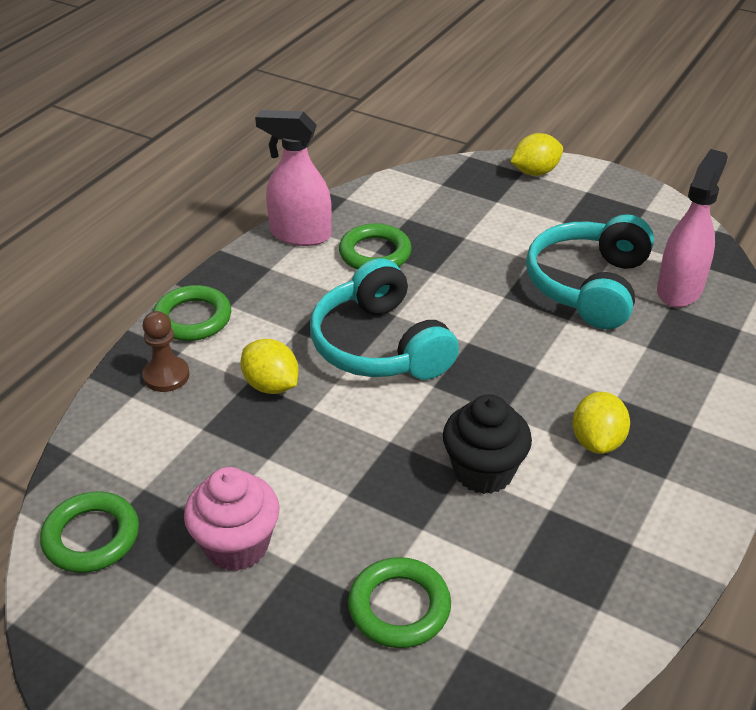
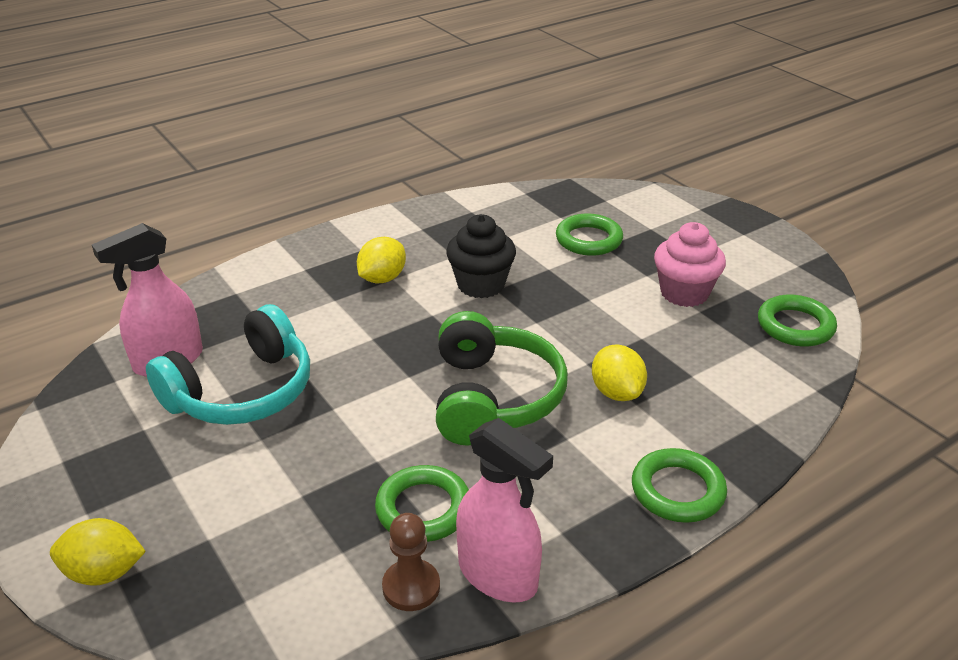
camera: 155 degrees left, 5 degrees down
brown pawn [142,311,190,392] -> brown pawn moved to [382,513,440,611]
turquoise headphones [310,258,459,380] -> green headphones [436,311,568,446]

